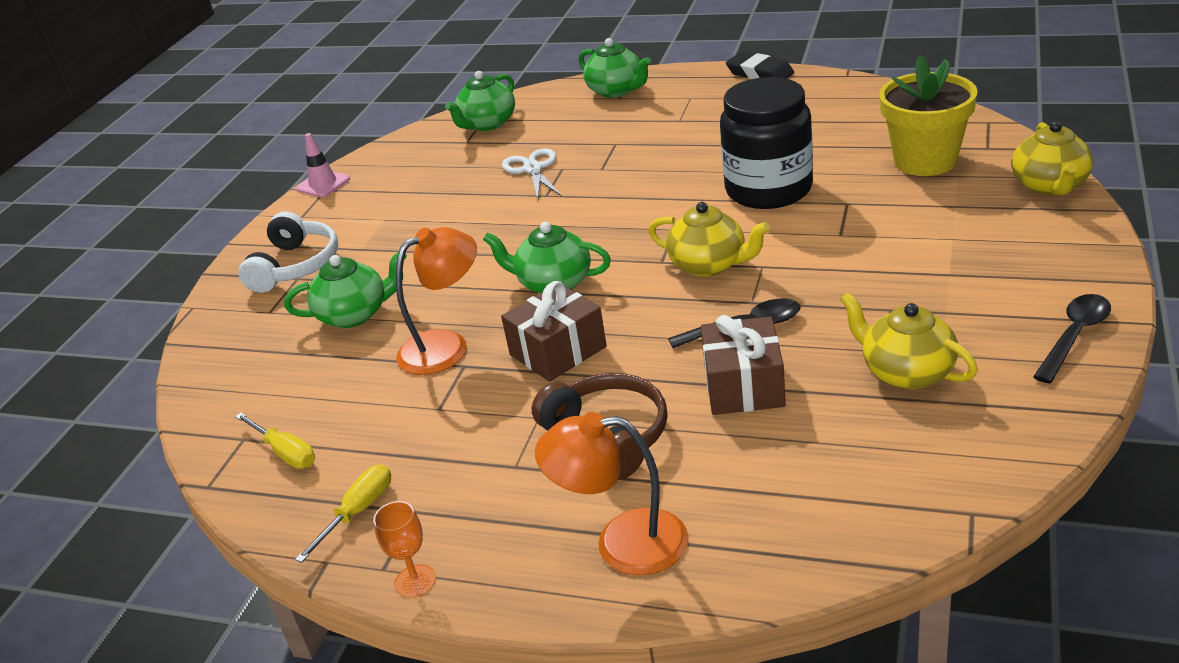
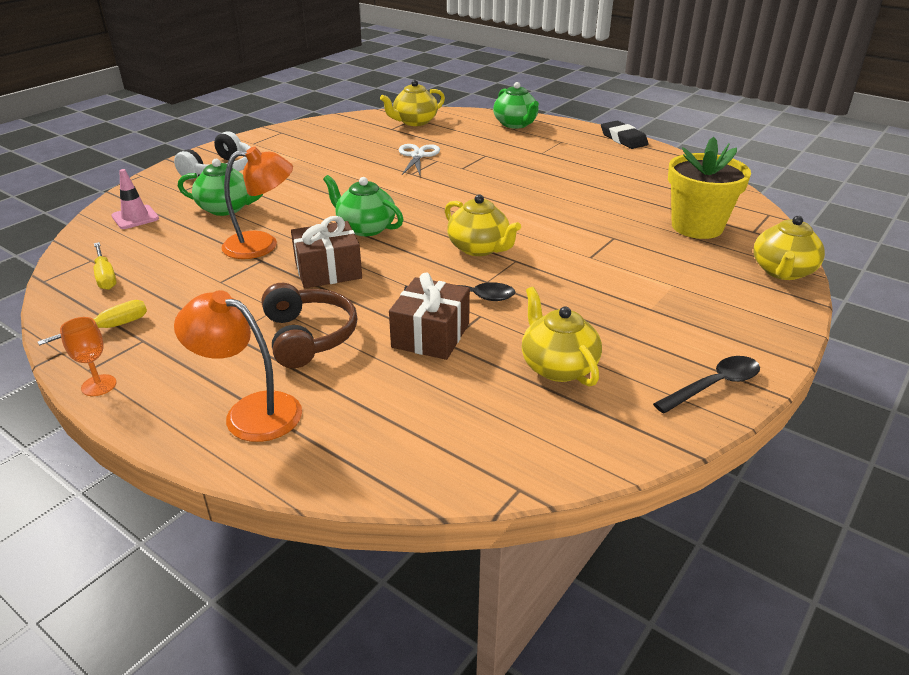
camera: 15 degrees right, 0 degrees up
pink traffic cone [296,133,350,197] -> pink traffic cone moved to [112,169,159,229]
green teapot [445,71,515,131] -> yellow teapot [380,80,445,126]
black jar [720,77,813,209] -> none

